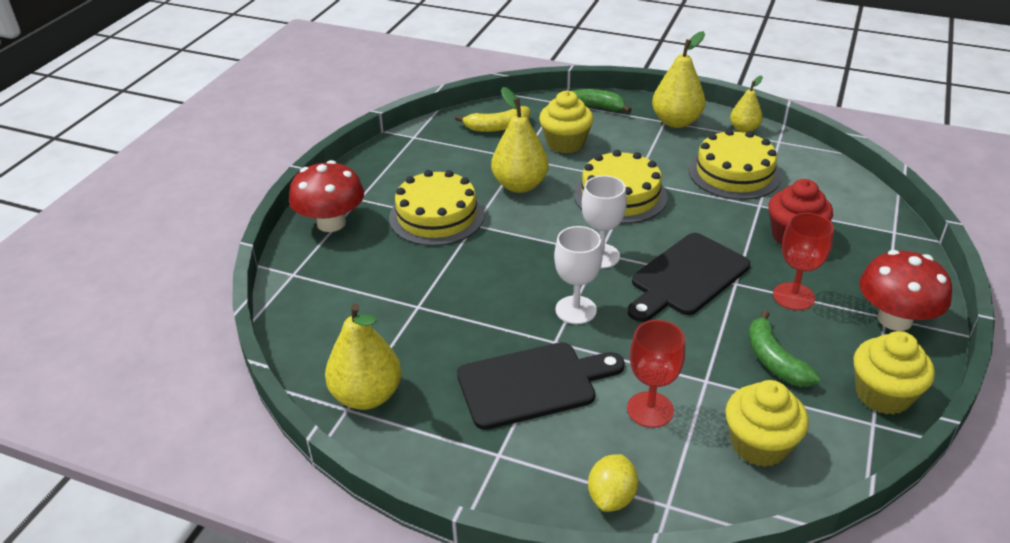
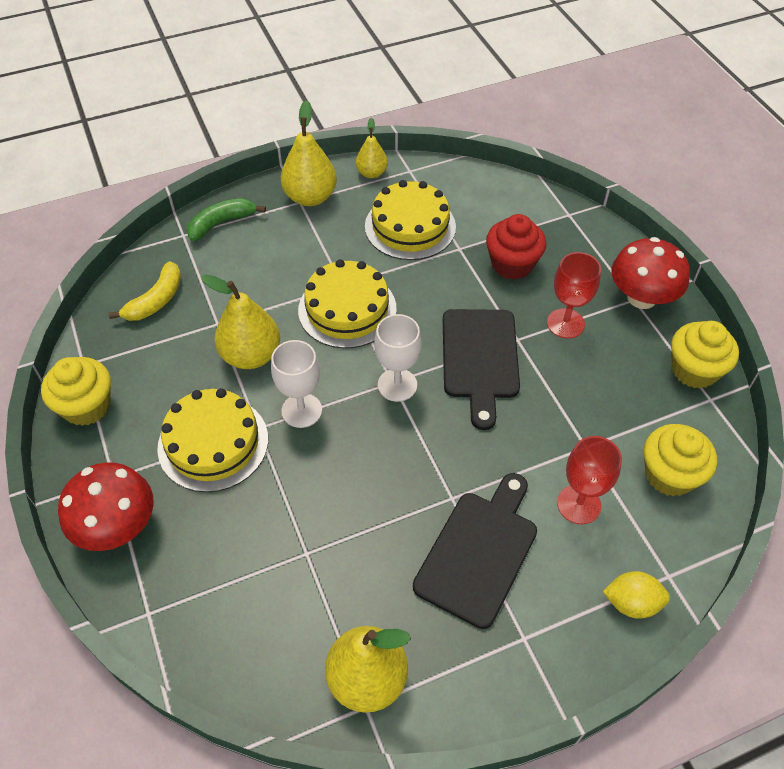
camera: 45 degrees left, 15 degrees up
yellow cupcake [539,91,594,154] -> yellow cupcake moved to [41,357,111,426]
white goblet [554,226,603,324] -> white goblet moved to [271,340,322,428]
yellow lemon [588,454,638,512] -> yellow lemon turned 60 degrees counterclockwise [603,571,670,619]
green banana [748,310,820,387] -> none

